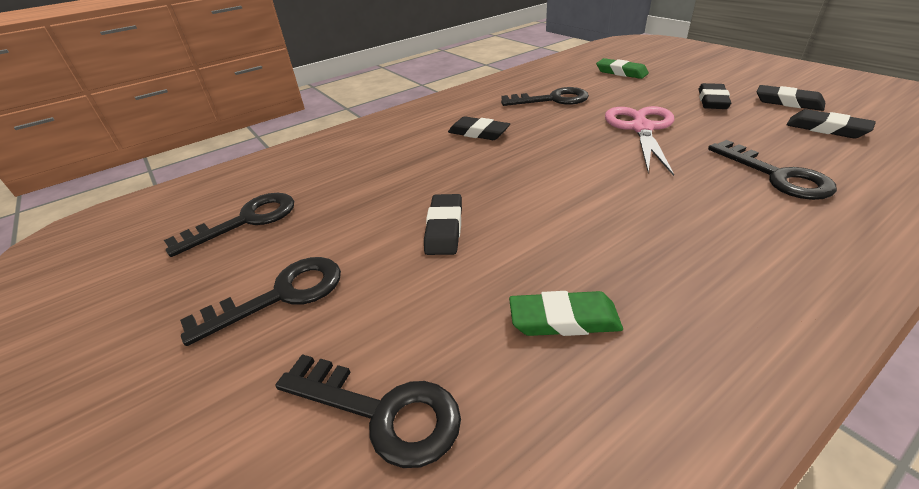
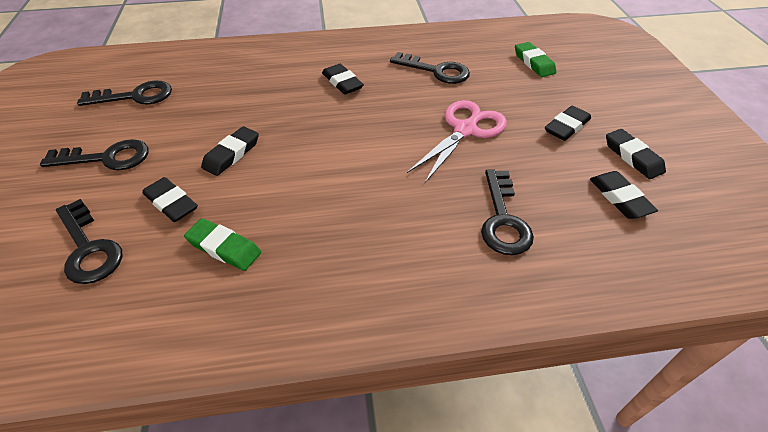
camera: 25 degrees right, 10 degrees up
none -> black eraser [142,177,198,222]

